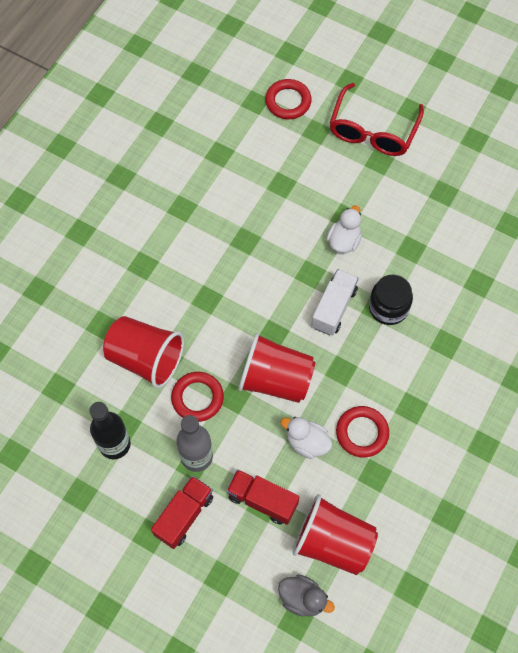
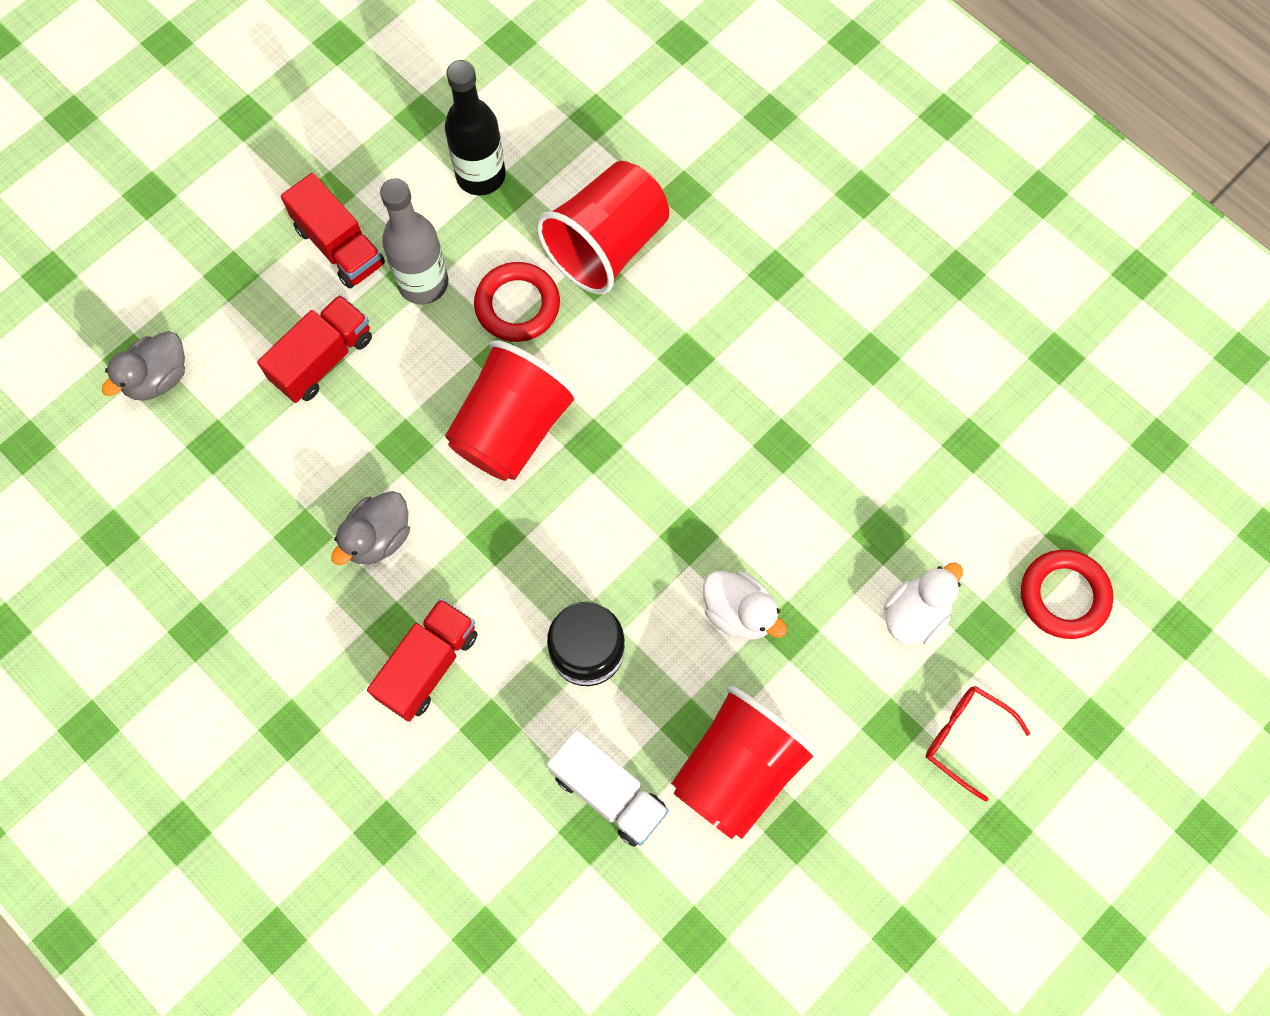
camera: 105 degrees right, 5 degrees up
white duck [281,417,332,459] -> white duck moved to [884,563,963,645]
red cup [293,494,378,575] -> red cup moved to [671,686,820,839]
white truck [312,269,358,336] -> white truck moved to [547,729,669,847]
red glasses [329,83,424,156] -> red glasses [925,686,1030,802], size x0.54
red ring [336,406,389,457] -> grey duck [331,491,410,565]
none -> red truck [367,598,477,722]

